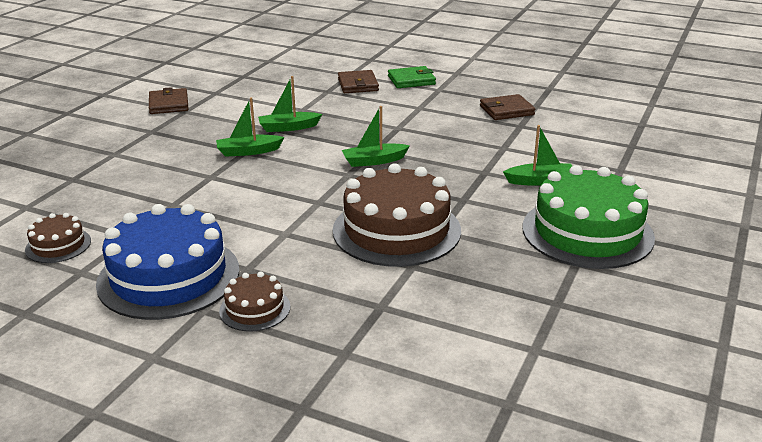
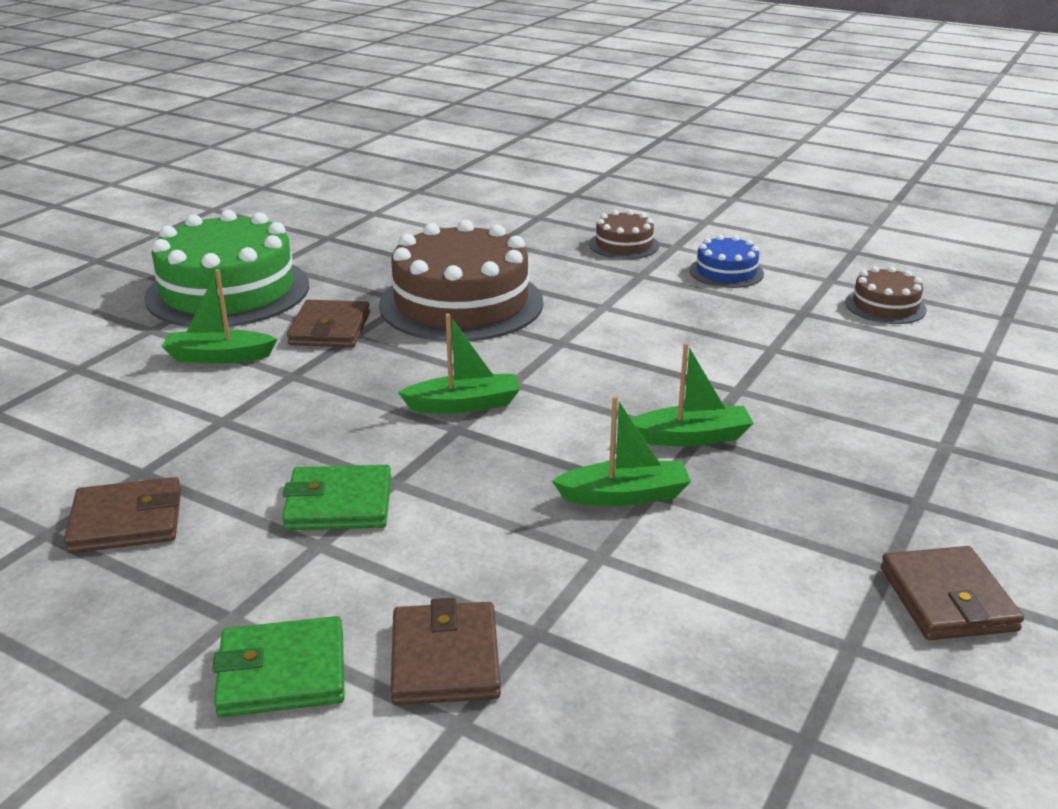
camera: 175 degrees left, 0 degrees up
blue cake [96,204,240,320] -> blue cake [689,235,764,288], size x0.48
none -> green wallet [282,465,391,530]
none -> brown wallet [287,300,370,347]

